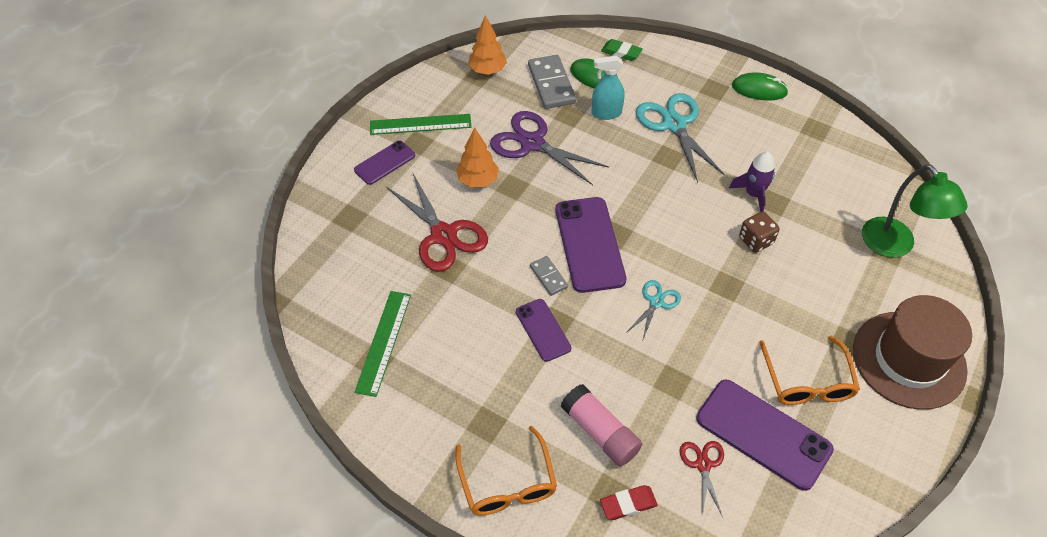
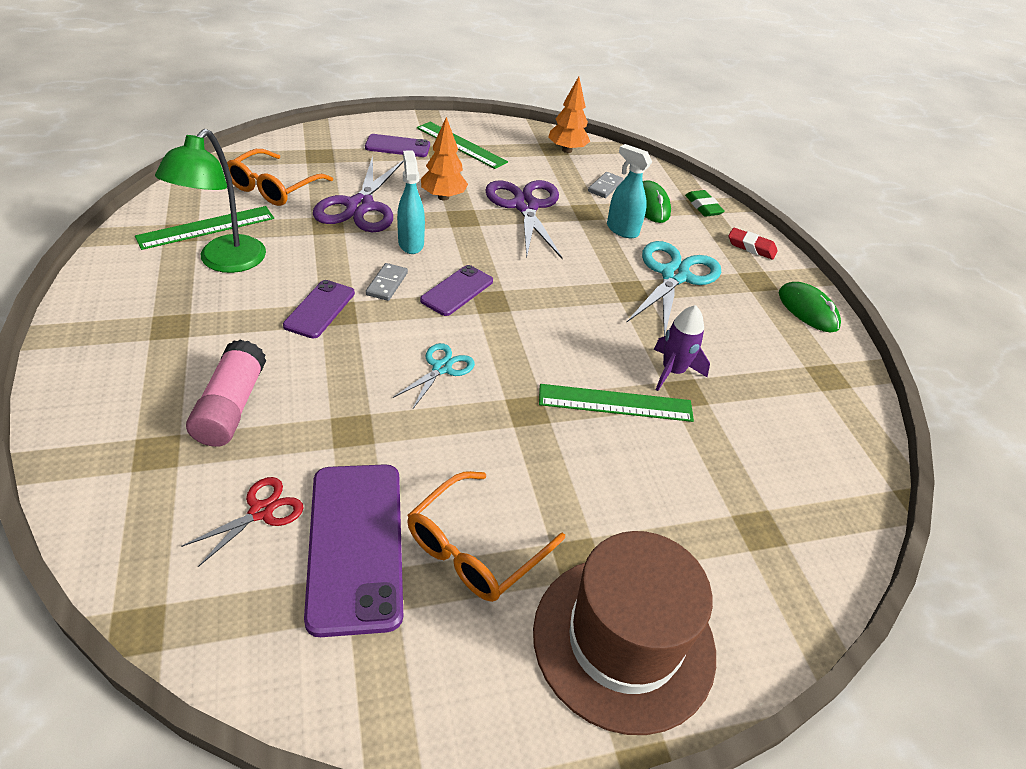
camera: 40 degrees right, 10 degrees down
red scissors [386,172,488,272] -> purple scissors [313,156,404,232]
orange glasses [455,426,557,516] -> orange glasses moved to [227,149,333,206]
grey domino [528,55,576,109] -> grey domino [588,172,623,198], size x0.54
purple phone [556,197,626,293] -> purple phone [420,265,493,316], size x0.57
red eraser [600,485,658,520] -> red eraser moved to [728,228,777,260]
turquoise scissors [626,280,681,339] -> turquoise scissors turned 45 degrees counterclockwise [393,343,475,410]
brown dice [739,211,780,253] -> green ruler [539,384,694,422]
green lamp [862,164,967,258] -> green lamp moved to [155,129,266,273]
none -> turquoise spray bottle [397,151,425,254]

